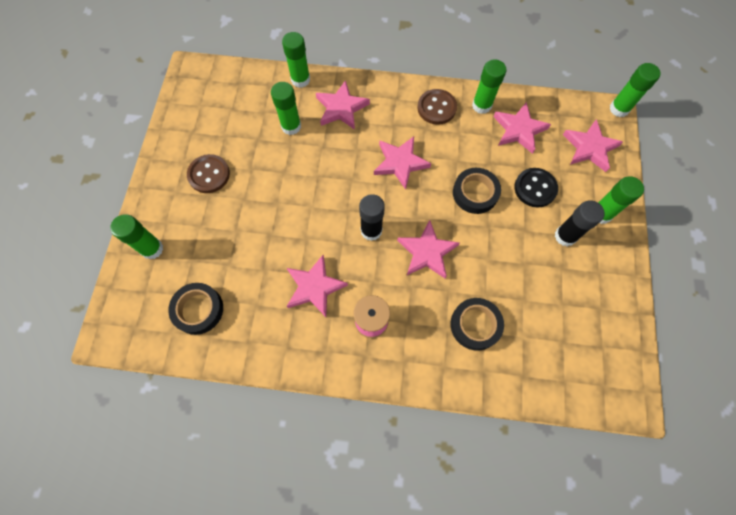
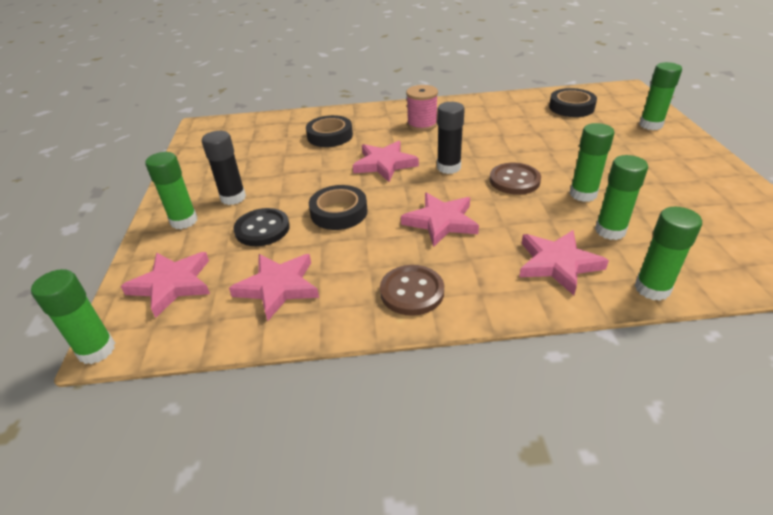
camera: 170 degrees right, 30 degrees down
brown button [187,154,230,193] -> brown button moved to [490,163,541,195]
pink star [287,255,348,317] -> none
green glue stick [472,59,506,114] -> green glue stick moved to [570,123,614,202]

